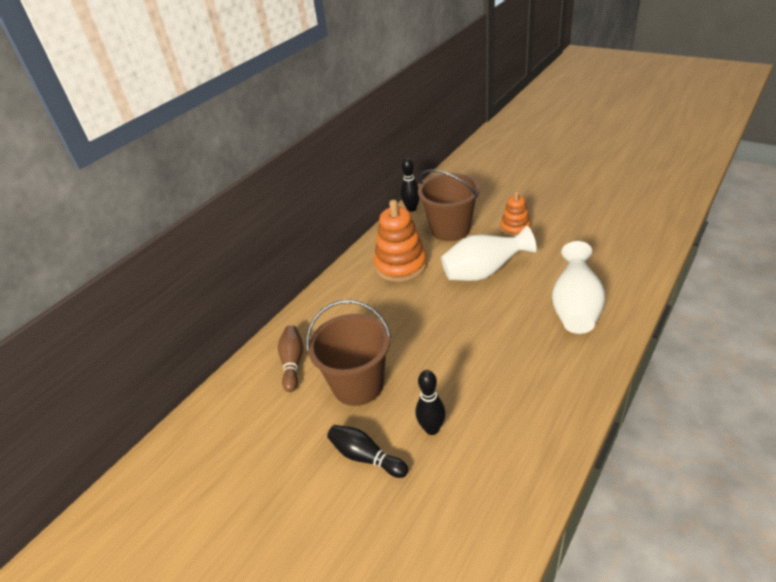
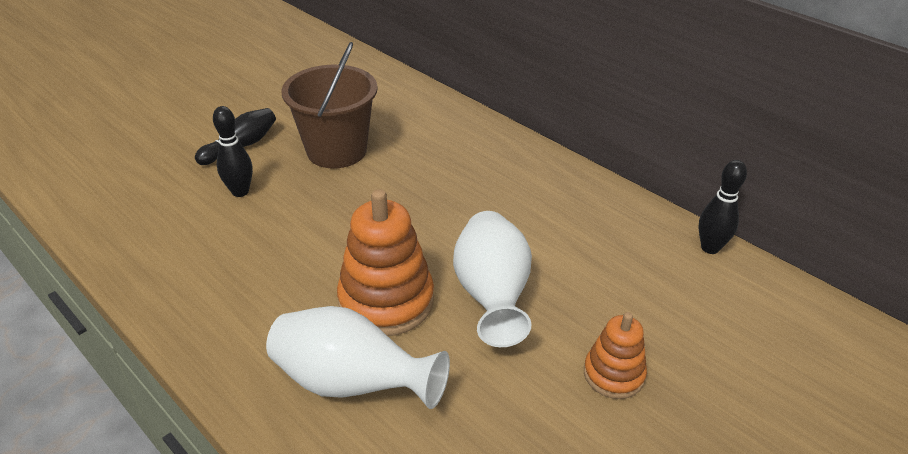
camera: 95 degrees right, 0 degrees up
brown bowling pin [278,325,303,392] -> none
orange stacking toy [374,200,427,282] -> orange stacking toy moved to [337,189,434,336]
brown bucket [418,169,480,241] -> none

